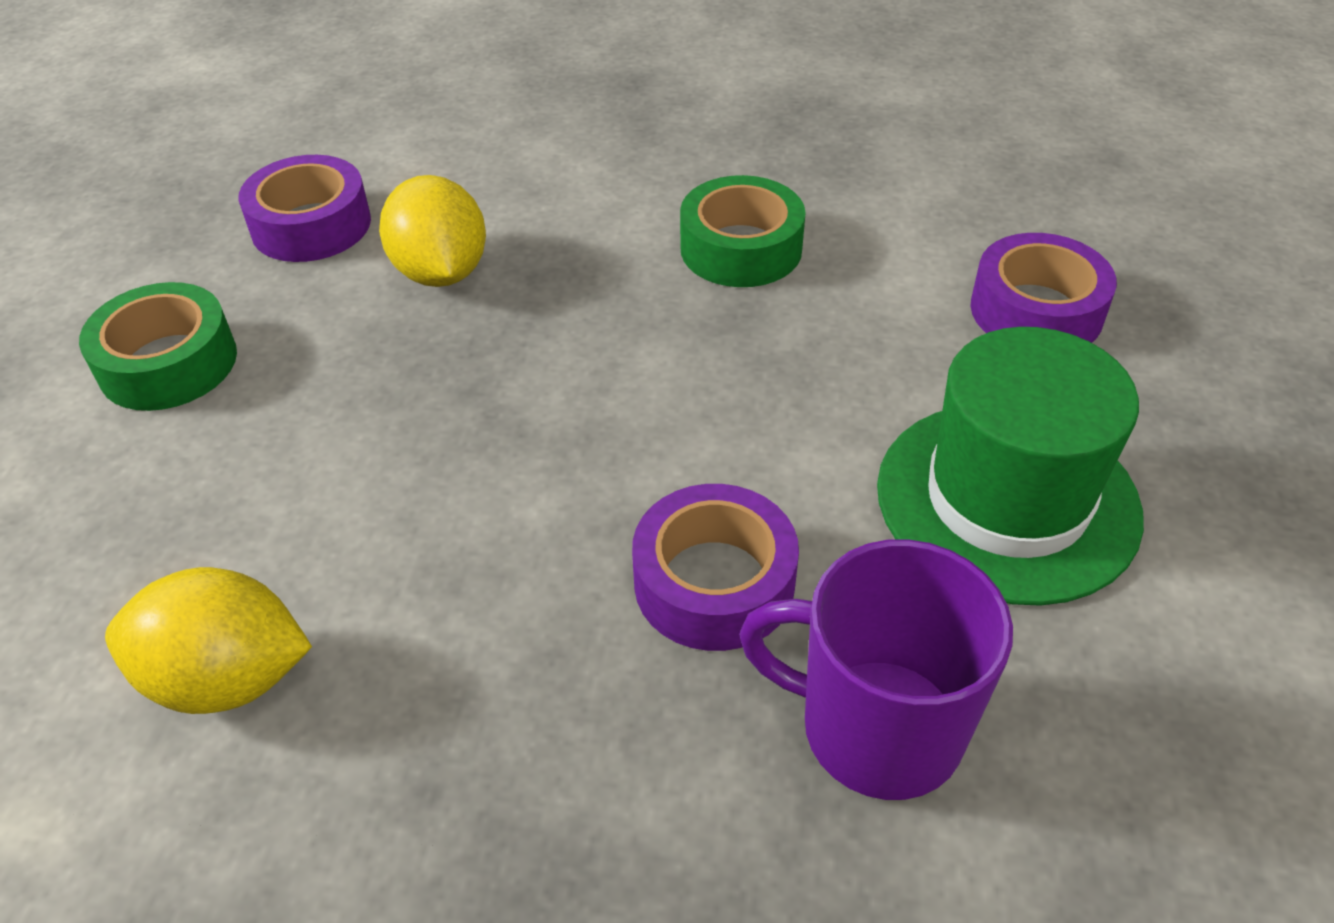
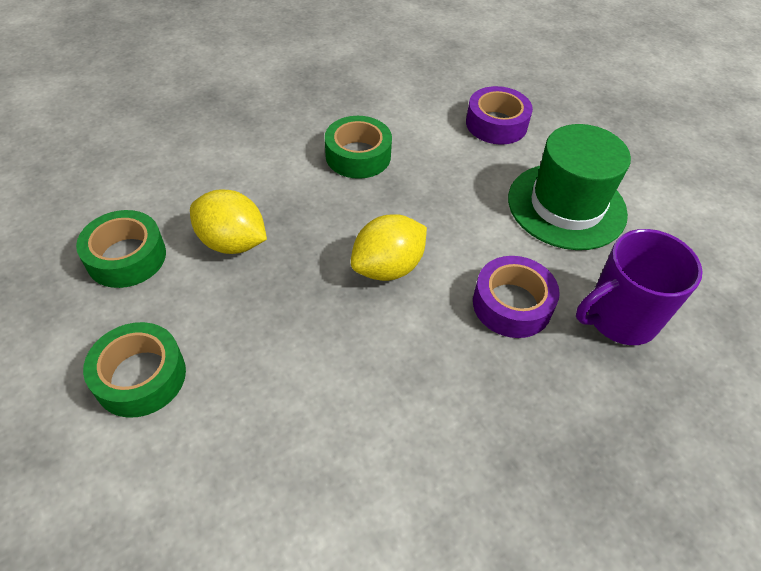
camera: 45 degrees left, 5 degrees up
yellow lemon [105,567,312,714] -> yellow lemon moved to [351,214,427,281]
purple tape [238,155,371,262] -> green tape [76,210,166,288]

